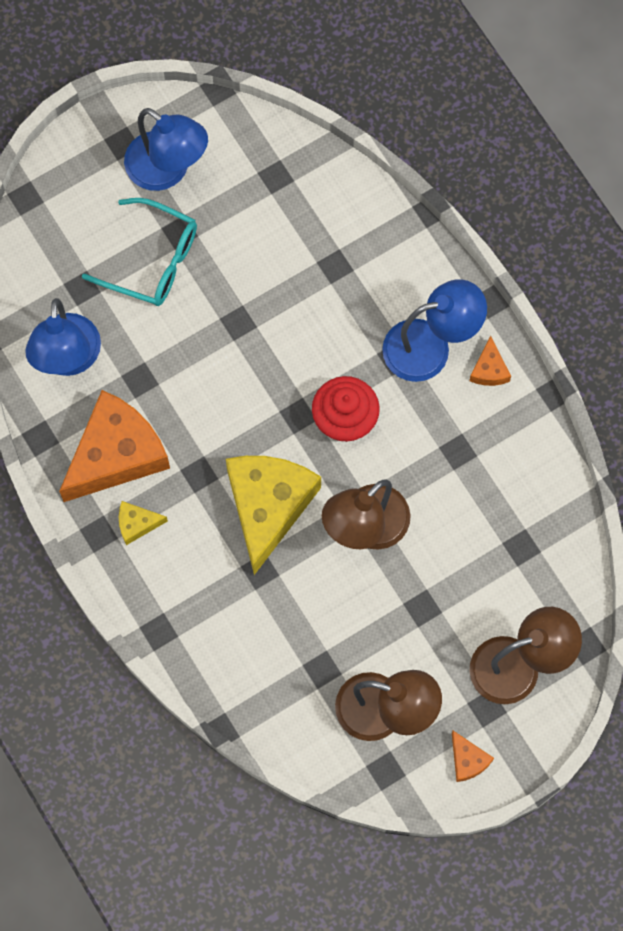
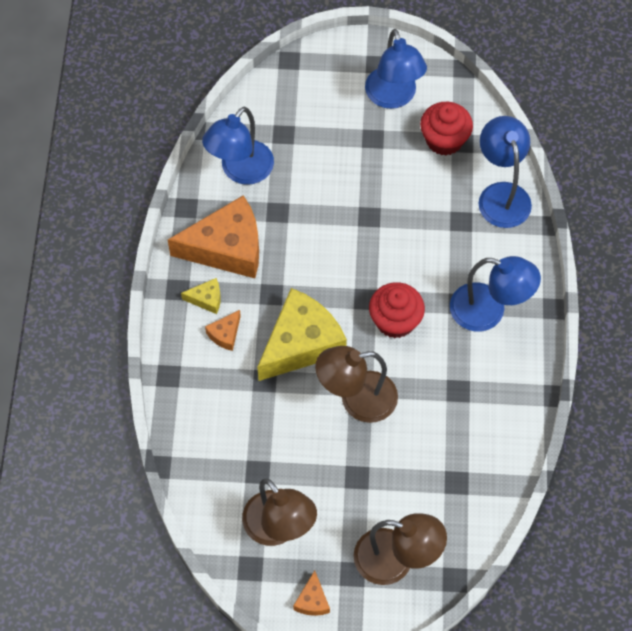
camera: 35 degrees right, 10 degrees down
turquoise glasses [82,198,197,306] -> none
yellow cheese [119,501,168,545] -> yellow cheese turned 150 degrees clockwise [181,278,221,314]
orange cheese [469,336,511,386] -> orange cheese moved to [205,310,241,351]
none -> red cupcake [420,102,473,155]
none -> blue lamp [479,116,532,228]

